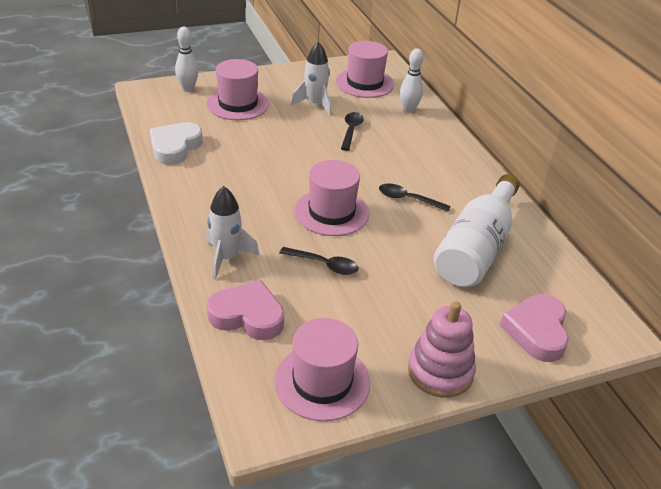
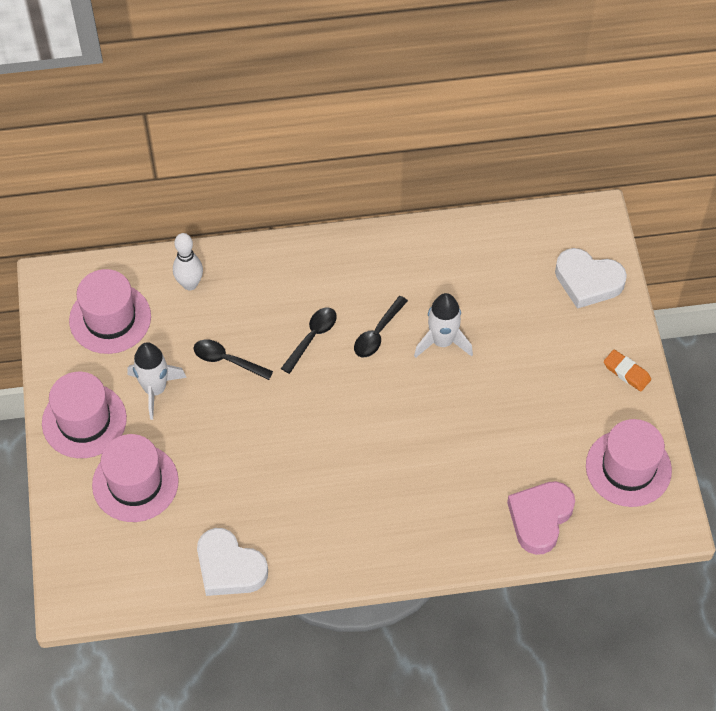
camera: 75 degrees left, 20 degrees up
white bowling pin [175,27,198,92] -> none
white rocket [206,186,259,280] -> white rocket moved to [414,293,473,358]
black spoon [279,247,359,275] -> black spoon moved to [281,308,337,374]
pink hat [295,160,369,236] -> pink hat moved to [42,372,127,458]
pink stacking toy [408,301,476,398] -> orange eraser [604,350,651,391]
white bottle [433,174,520,287] -> none
pink heart [500,294,569,362] -> white heart [555,248,627,309]

